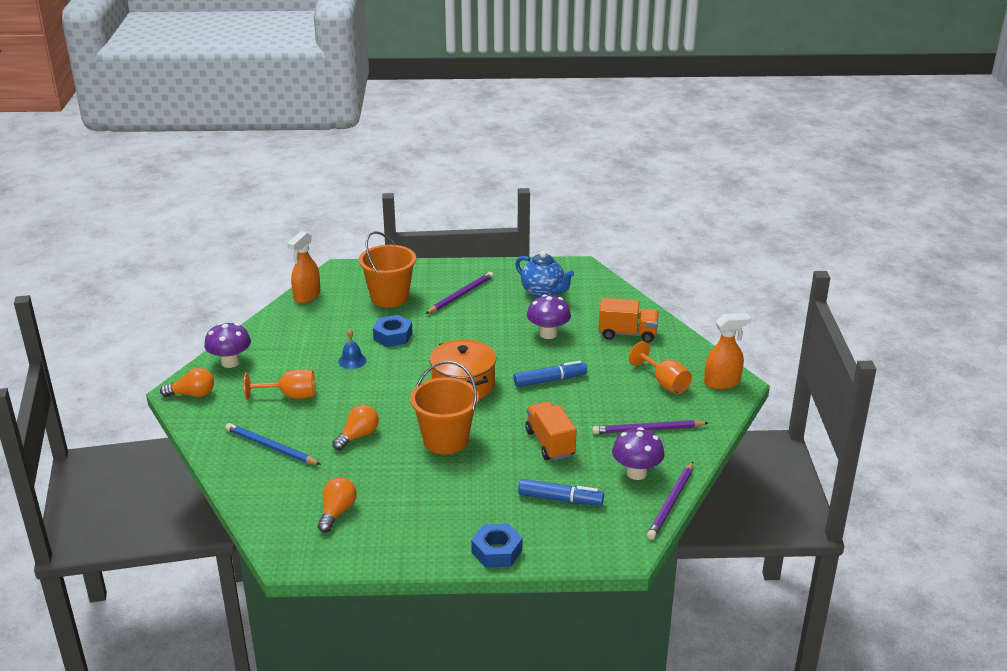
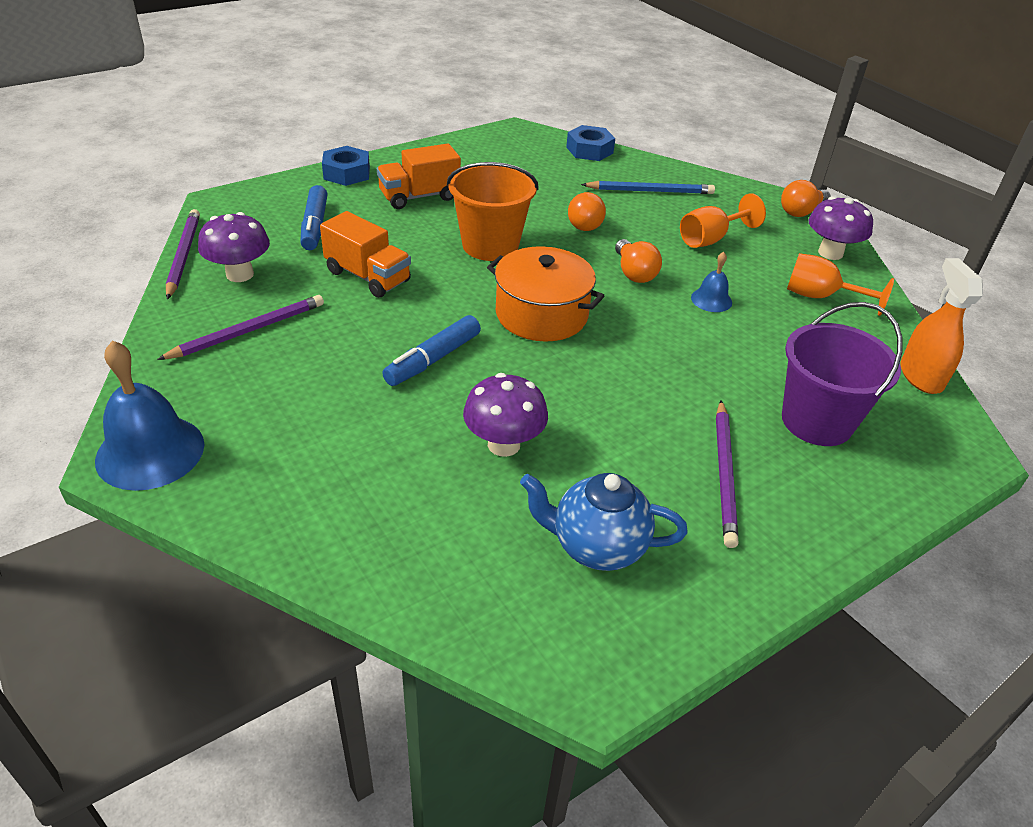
camera: 145 degrees right, 10 degrees up
orange light bulb [318,477,357,533] -> orange light bulb moved to [615,239,662,283]
orange bucket [359,231,416,308] -> purple bucket [782,302,903,446]
blue nut [373,315,413,347] -> blue nut moved to [566,125,615,161]
blue marker [518,479,604,506] -> blue marker turned 75 degrees counterclockwise [300,185,328,250]
orange truck [599,298,659,343] -> orange truck moved to [377,144,461,209]
orange goblet [629,341,692,394] -> orange goblet moved to [787,253,894,316]
orange spray bottle [704,313,751,389] -> blue bell [95,340,204,491]

